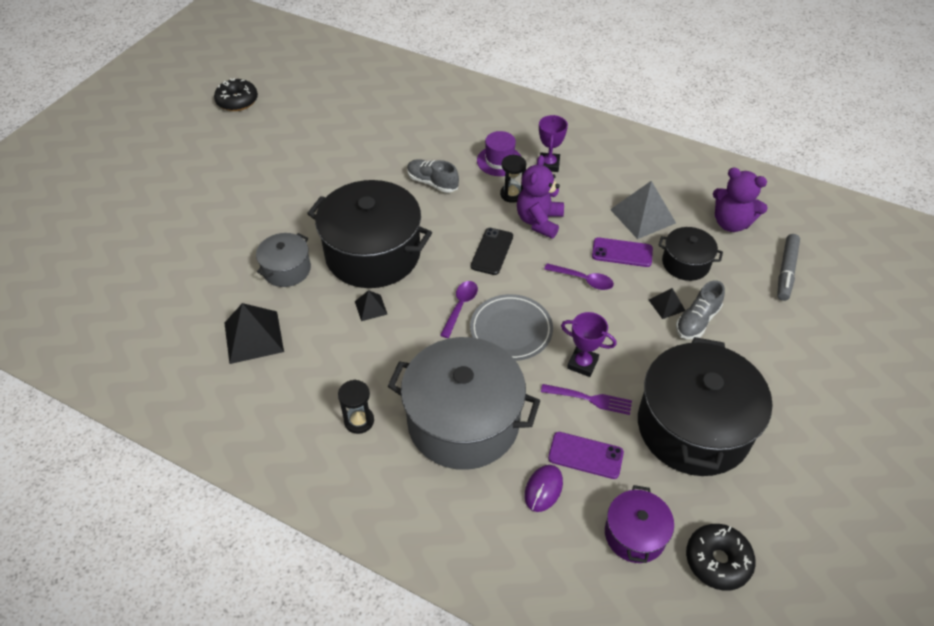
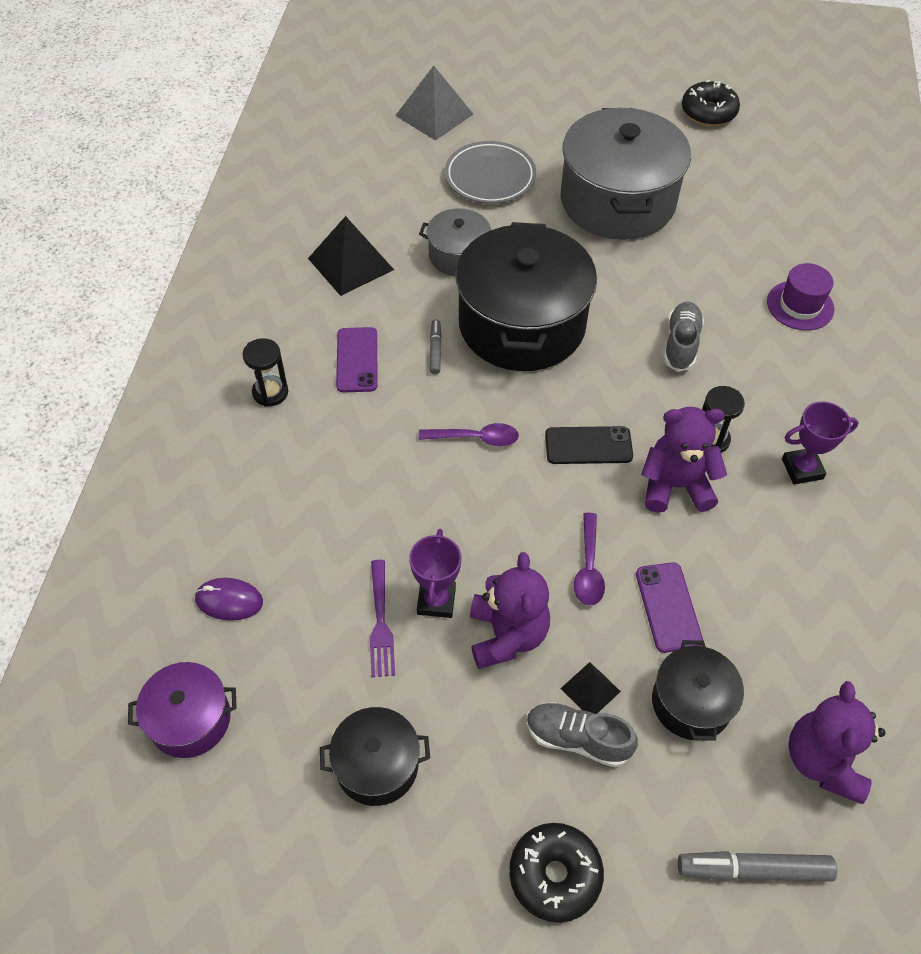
camera: 70 degrees right, 5 degrees up
black pyramid [355,290,388,321] -> grey marker [430,320,442,374]
grey pot [388,337,540,470] -> grey pot moved to [561,108,691,240]
grey plate [470,294,553,361] -> grey plate moved to [445,141,536,204]
purple hat [477,131,521,176] -> purple hat moved to [767,263,834,331]
purple phone [548,432,624,479] -> purple phone moved to [336,327,377,393]
grey pyramid [610,181,676,239] -> grey pyramid moved to [395,66,473,141]
black pot [638,337,772,476] -> black pot [320,707,430,806], size x0.50
black donut [686,524,756,591] -> black donut moved to [509,823,604,923]
none -> purple teddy bear [470,552,550,669]

